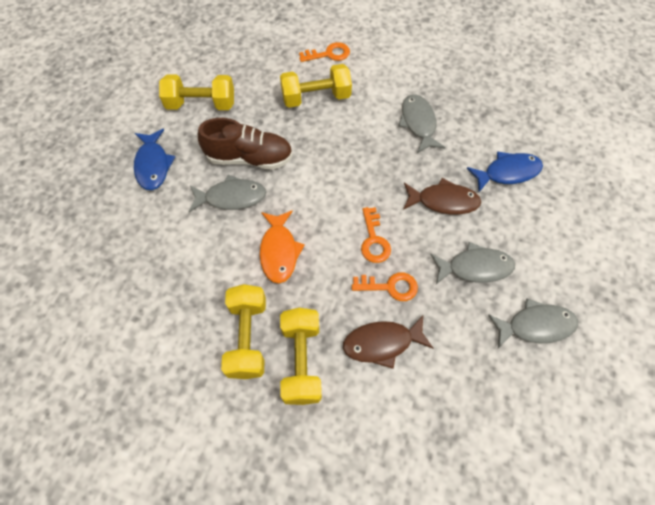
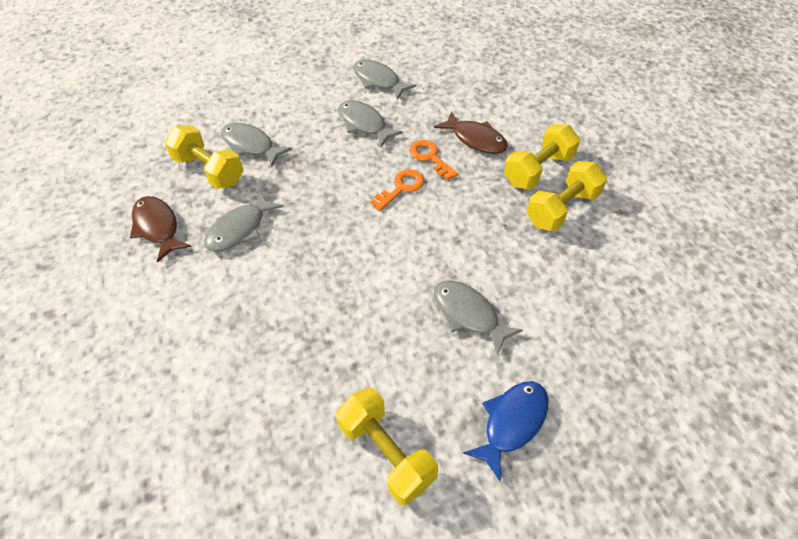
camera: 130 degrees left, 10 degrees down
brown shoe [198,118,293,170] -> none
orange fish [260,210,305,283] -> none
yellow dumbbell [280,64,352,108] -> yellow dumbbell moved to [165,125,243,189]
orange key [299,42,350,62] -> none
brown fish [403,178,481,215] -> brown fish moved to [130,196,191,263]
blue fish [467,151,543,192] -> grey fish [221,123,292,167]

